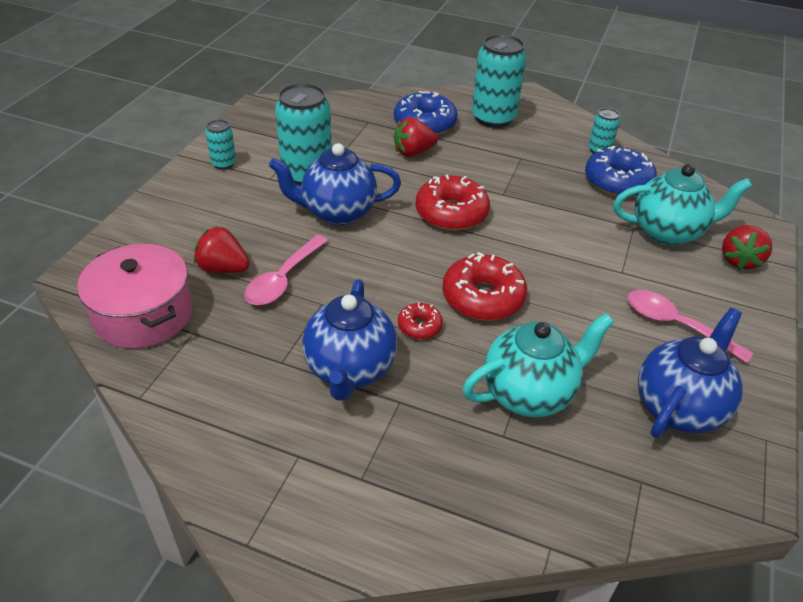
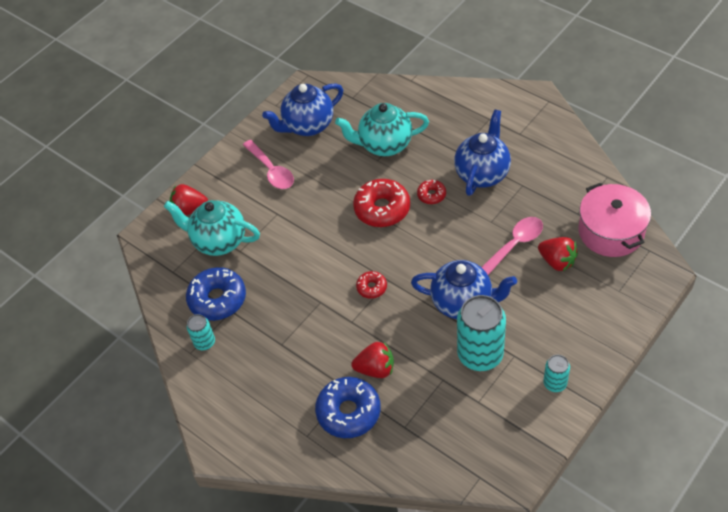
camera: 155 degrees left, 10 degrees up
red donut [416,175,490,231] -> red donut [356,271,387,299], size x0.51
turquoise can [472,34,526,128] -> none
red strawberry [722,225,772,270] -> red strawberry turned 135 degrees counterclockwise [170,184,208,216]

